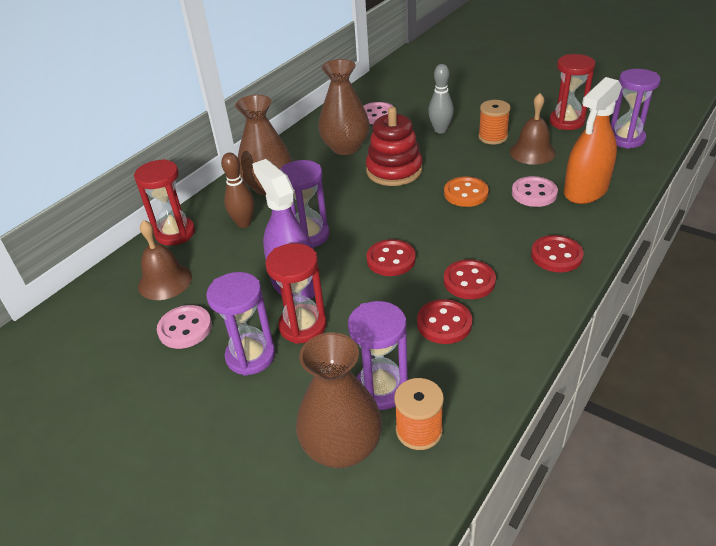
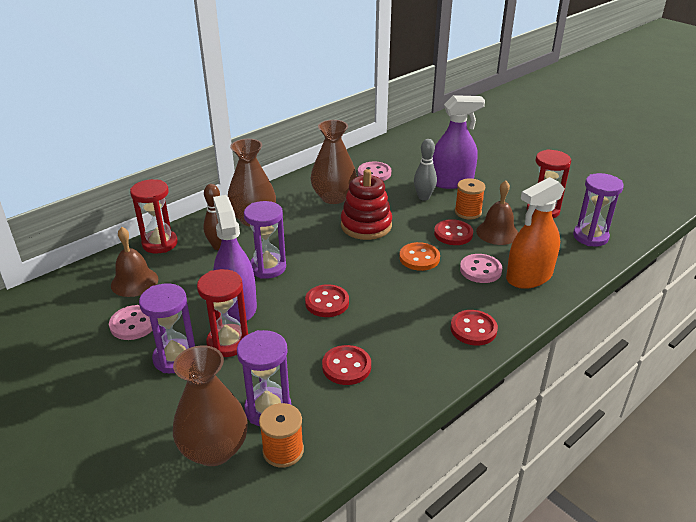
camera: 10 degrees right, 5 degrees down
red button [444,259,496,299] -> red button moved to [434,219,473,245]
none -> purple spray bottle [432,95,485,189]

